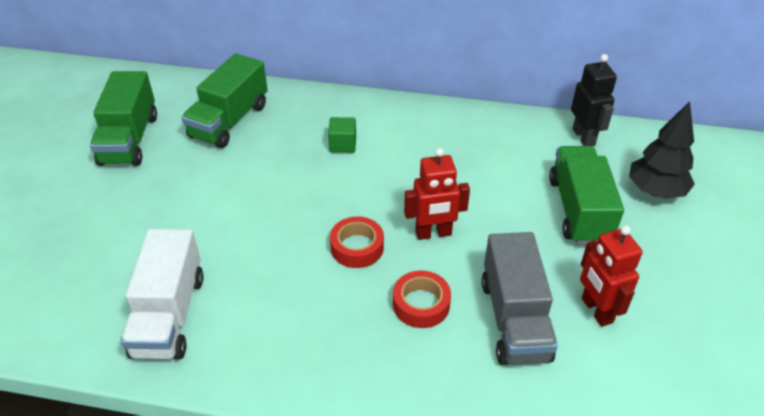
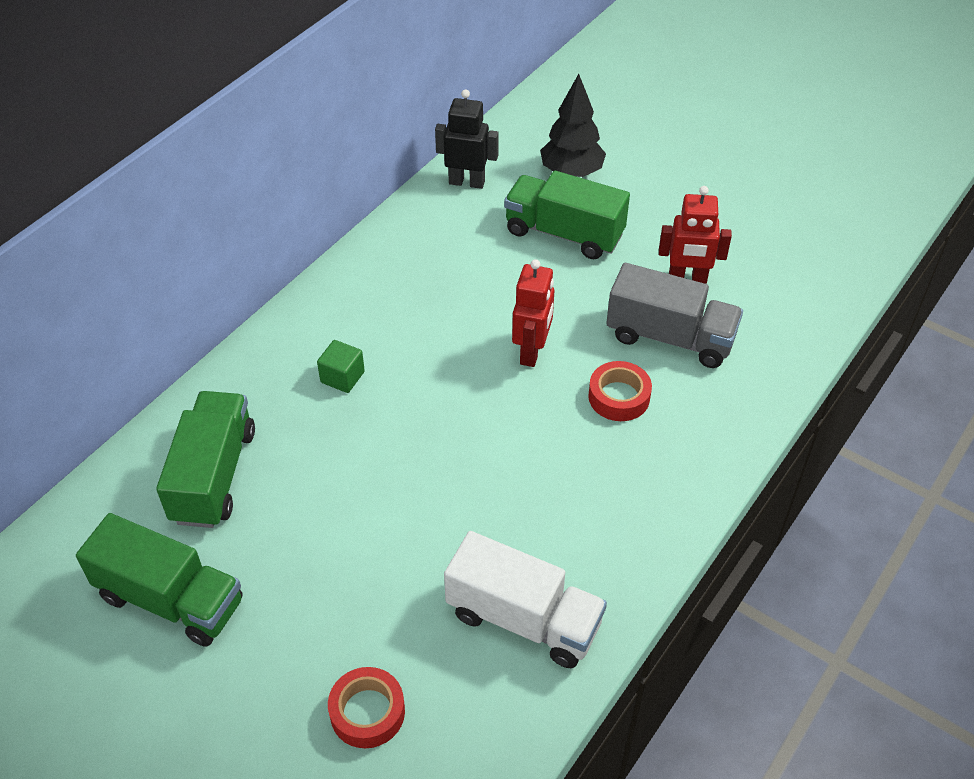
camera: 65 degrees left, 5 degrees up
green truck [181,53,268,148] -> green truck turned 135 degrees counterclockwise [156,391,255,528]
red tape [330,216,384,268] -> red tape moved to [328,667,405,748]

